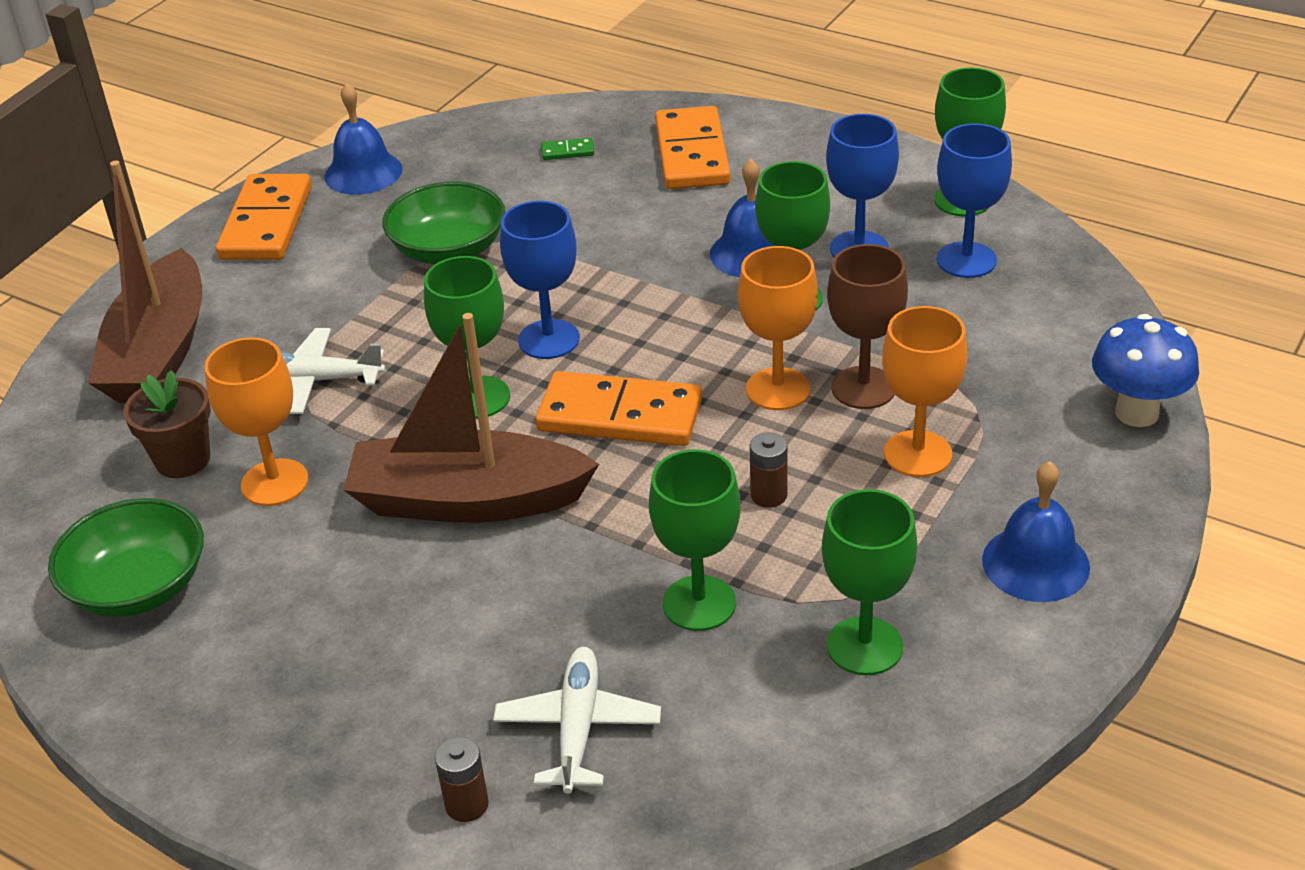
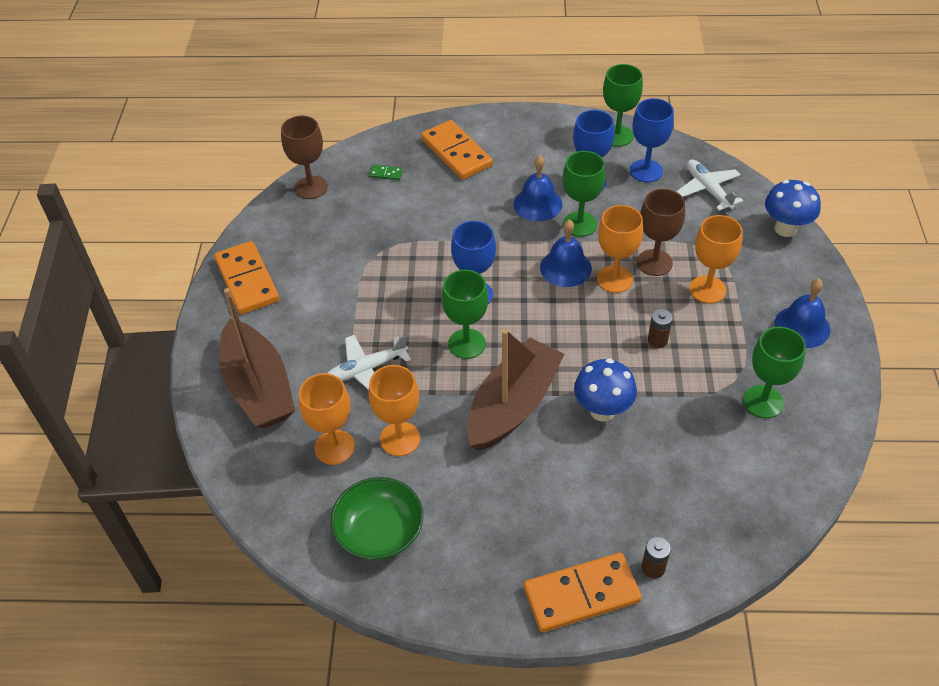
camera: 30 degrees left, 10 degrees up
brown flower pot [123,370,211,478] -> orange goblet [299,373,355,465]
blue bell [324,83,403,195] -> blue bell moved to [540,220,592,287]
brown boat [343,313,599,523] -> brown boat turned 150 degrees clockwise [467,329,564,451]
green bowl [382,182,505,264] -> none
white plane [493,647,661,794] -> white plane moved to [676,159,743,210]
orange domino [536,371,702,446] -> orange domino moved to [524,553,642,632]
green domino [541,138,594,160] -> green domino turned 45 degrees clockwise [369,165,403,180]
green goblet [649,450,740,631] -> none
none -> brown goblet [281,116,328,199]
none -> blue mushroom [574,358,637,422]

